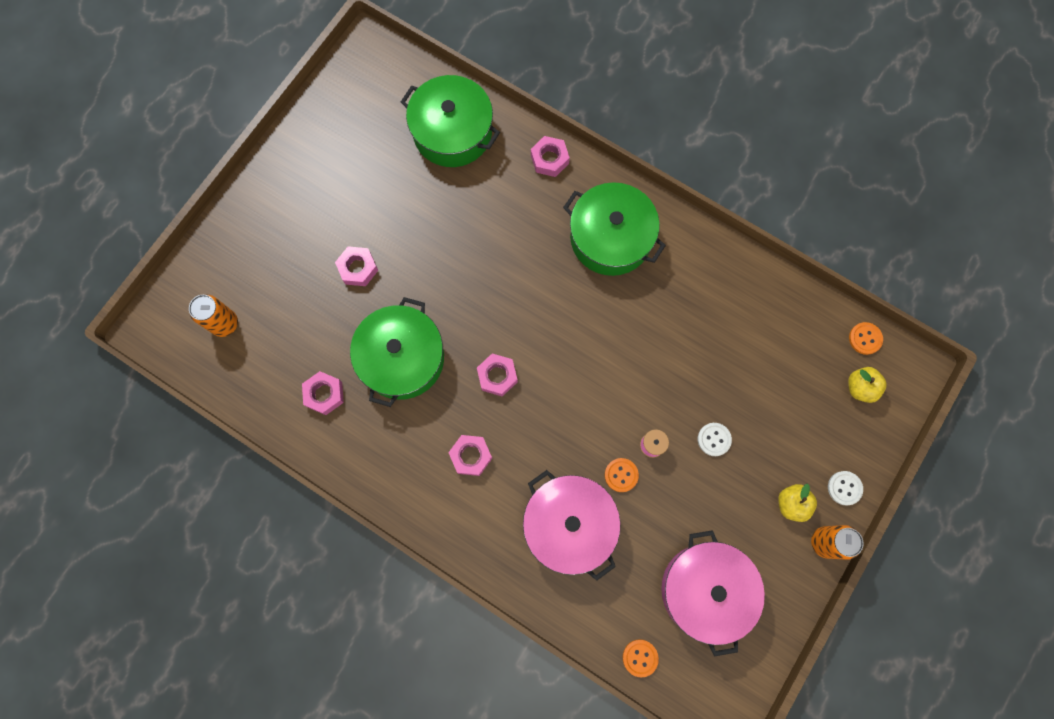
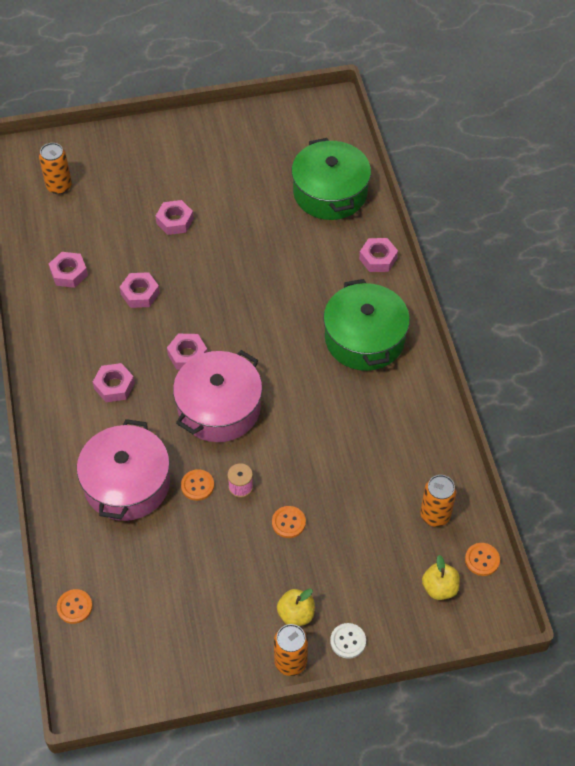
camera: 45 degrees right, 20 degrees down
green pot [350,297,444,407] -> pink nut [120,272,160,308]
pink pot [661,530,765,656] -> pink pot moved to [173,350,262,442]
white button [698,423,732,456] -> orange button [272,506,306,538]
none -> orange can [420,475,457,527]

